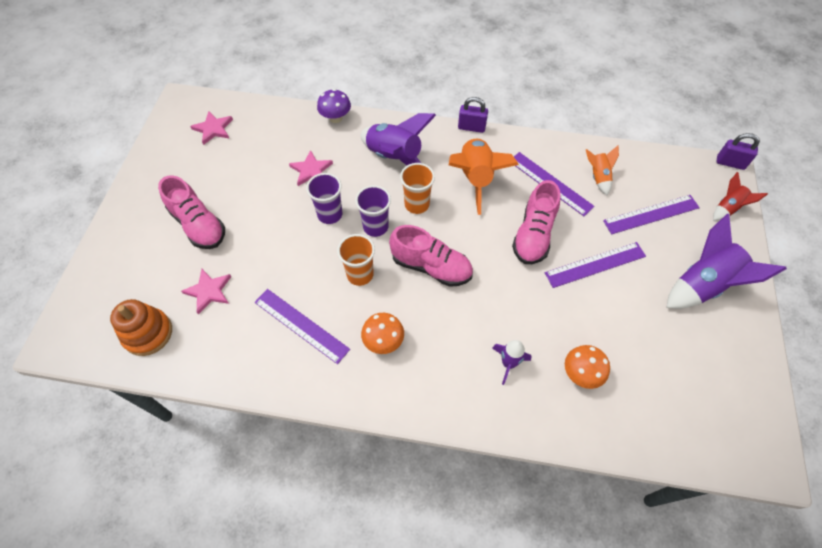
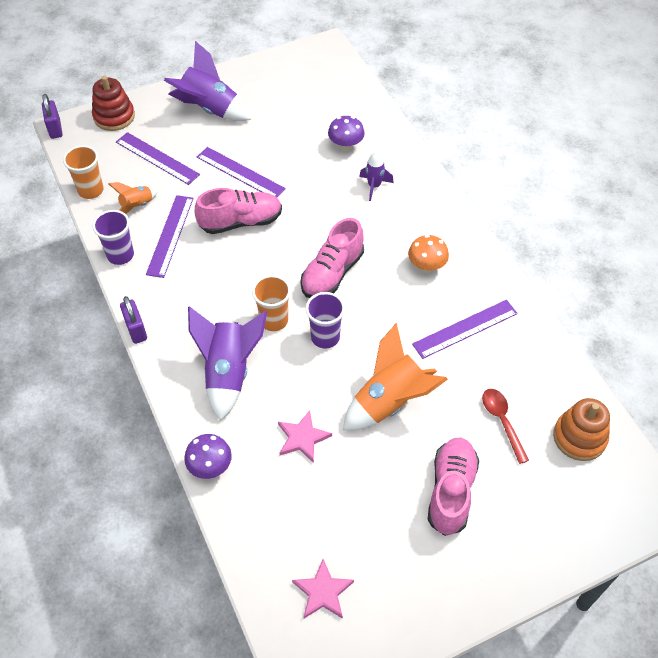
camera: 125 degrees left, 5 degrees down
pink star [181,269,231,315] -> red spoon [482,389,529,464]
purple ruler [254,289,350,364] -> purple ruler turned 60 degrees clockwise [412,300,518,359]
purple cup [306,173,343,224] -> purple cup moved to [92,210,134,265]
orange cup [337,234,375,286] -> orange cup moved to [63,145,104,199]
pink shoe [389,225,473,287] -> pink shoe turned 135 degrees counterclockwise [300,218,364,298]
orange rocket [449,138,519,215] -> orange rocket moved to [343,323,448,430]
orange mushroom [565,345,610,389] -> purple mushroom [328,116,365,151]
red rocket [713,172,768,220] -> red stacking toy [92,76,135,131]

